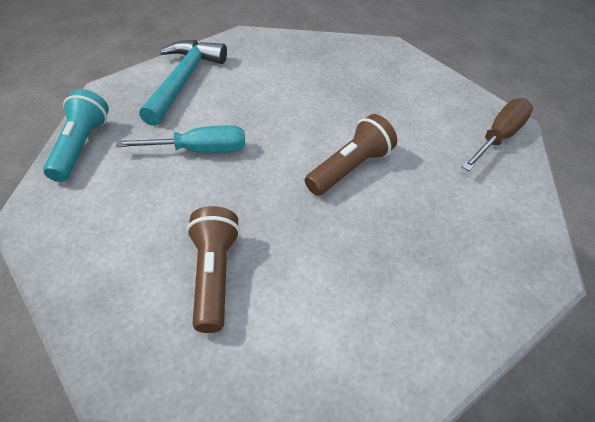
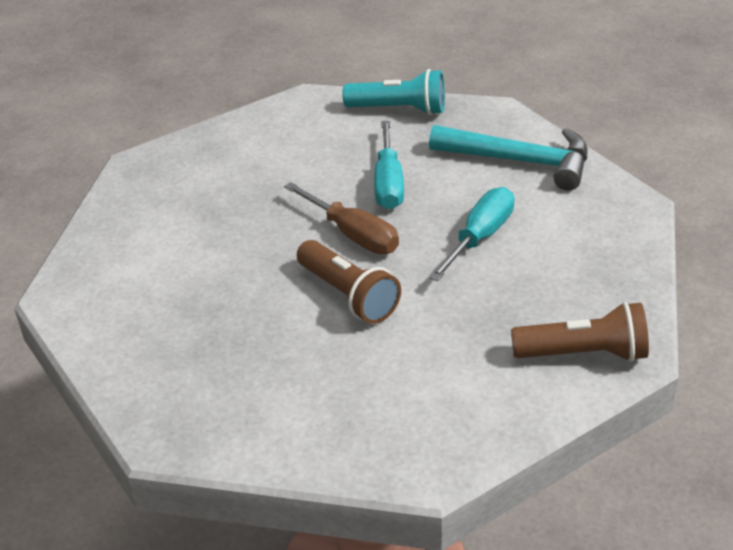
camera: 95 degrees right, 10 degrees down
brown flashlight [187,206,240,333] -> brown flashlight moved to [511,302,649,362]
brown screwdriver [462,98,533,171] -> brown screwdriver moved to [284,182,399,254]
none -> turquoise screwdriver [429,187,514,281]

